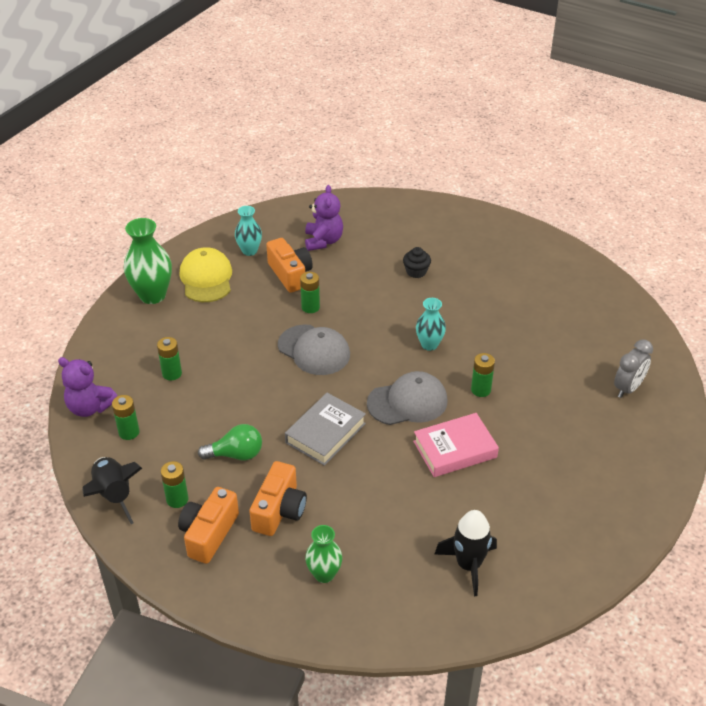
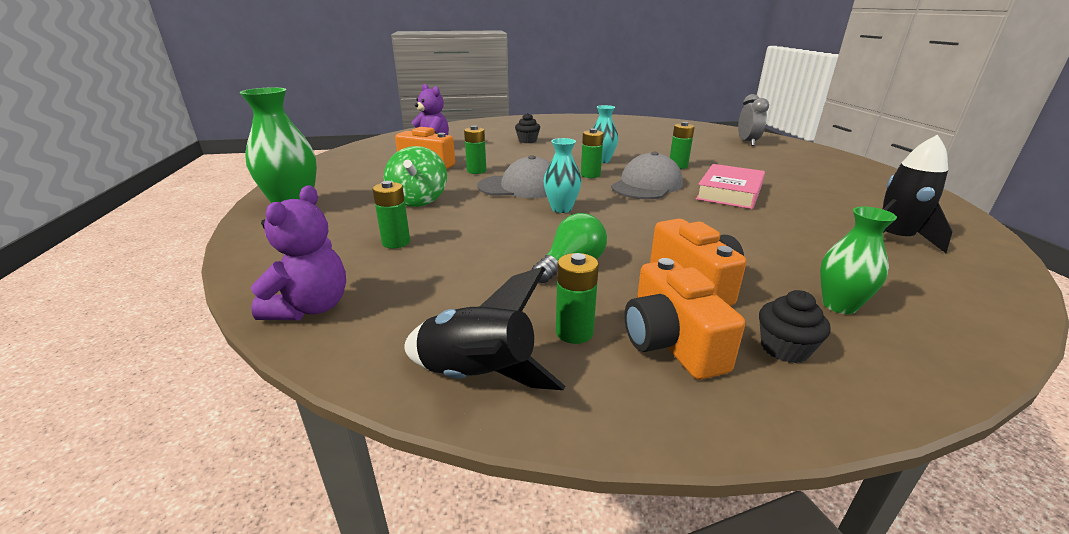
camera: 40 degrees left, 15 degrees down
purple teddy bear [58,357,117,417] -> purple teddy bear turned 60 degrees counterclockwise [251,186,346,320]
green battery [112,395,140,440] -> green battery moved to [581,128,604,178]
yellow cap [180,247,232,302] -> none
turquoise vase [235,206,262,256] -> turquoise vase moved to [543,138,581,213]
grey book [285,393,366,466] -> none
none -> green spinning top [384,146,447,207]
none -> black cupcake [759,290,830,363]

